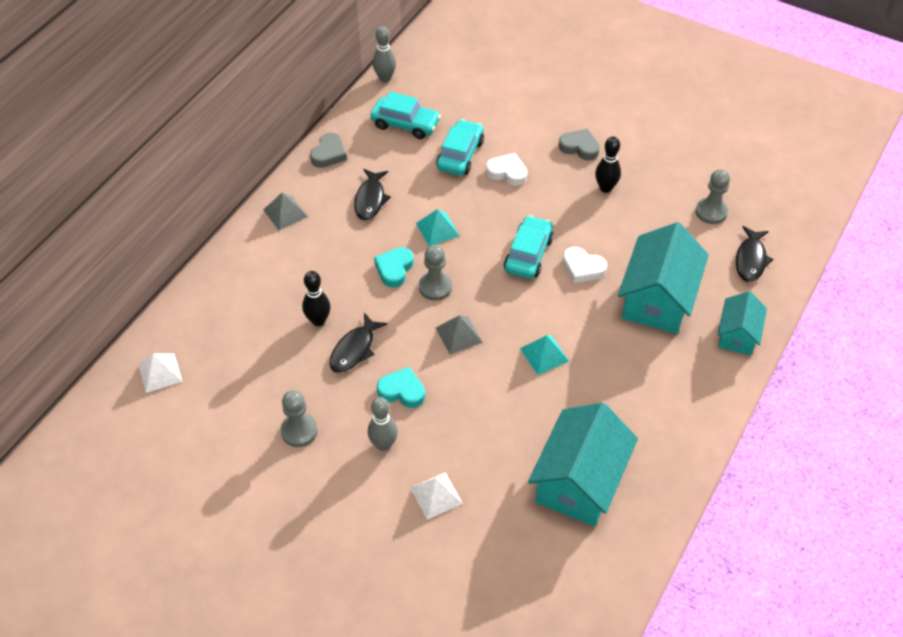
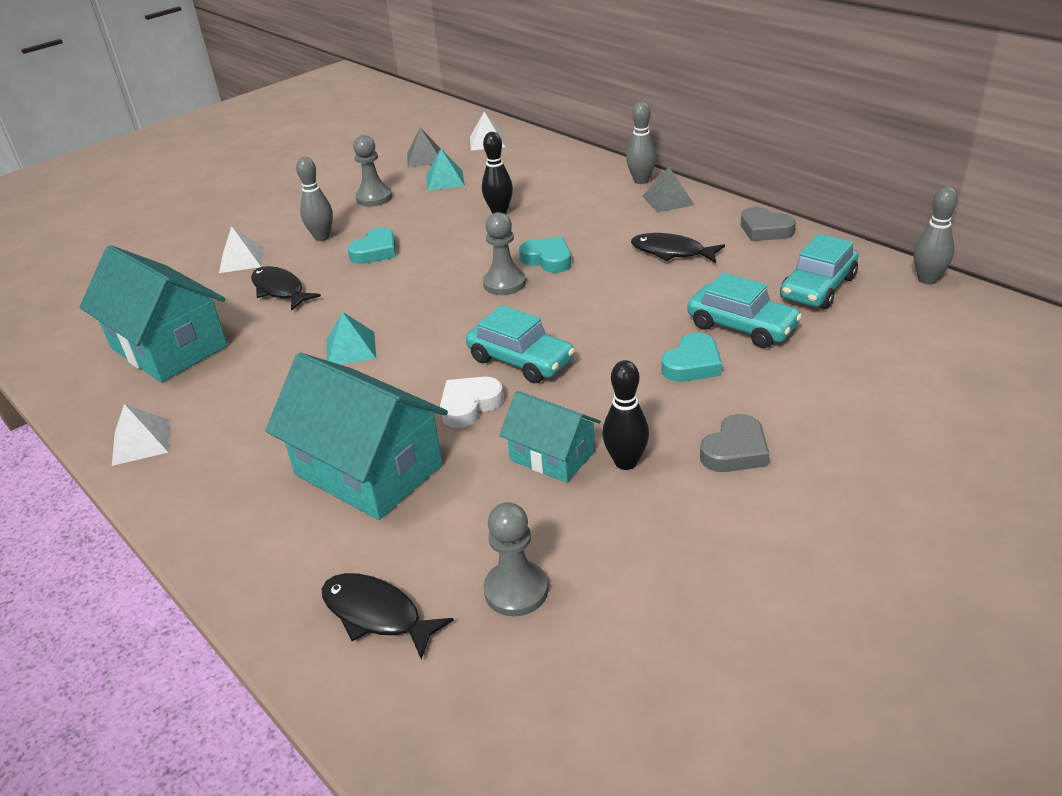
camera: 110 degrees right, 15 degrees down
black fish [329,313,387,373] -> black fish moved to [251,266,321,311]
turquoise pyramid [416,209,459,246] -> turquoise pyramid moved to [426,149,465,190]
grey pyramid [436,315,483,354] -> grey pyramid moved to [407,128,441,168]
white heart [486,153,527,186] -> turquoise heart [661,333,722,382]
turquoise house [718,291,767,355] -> turquoise house moved to [499,391,601,483]
none -> white pyramid [112,404,169,466]
none -> grey bowling pin [626,101,656,184]

